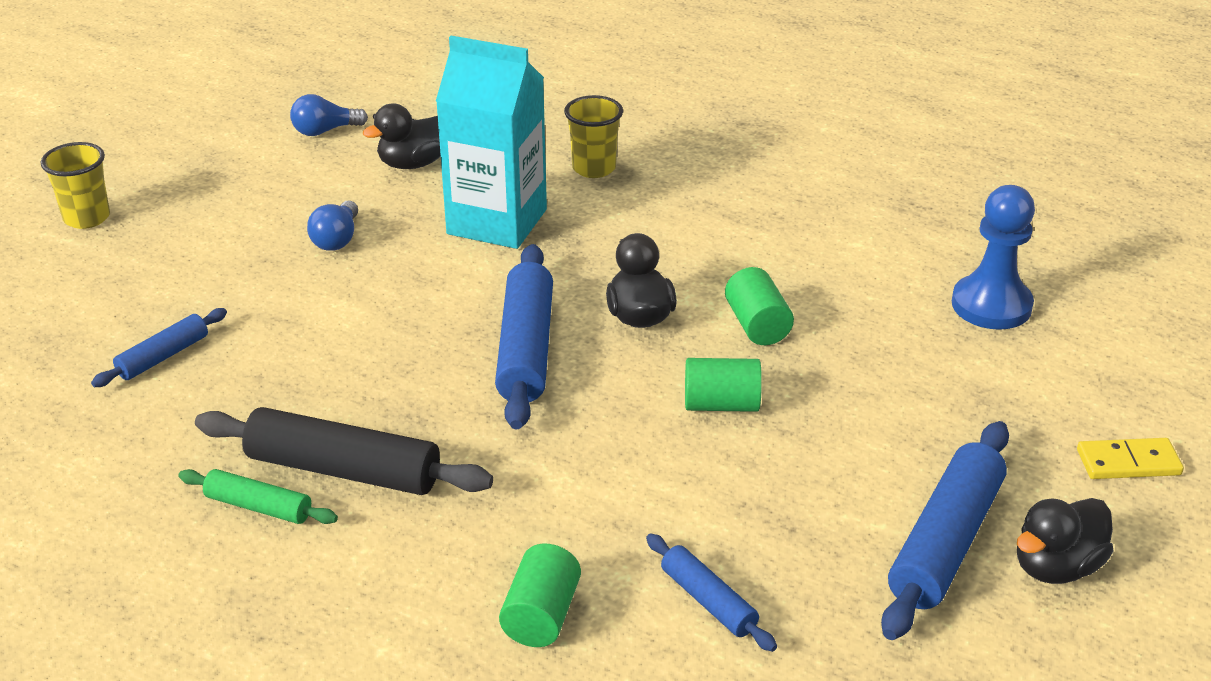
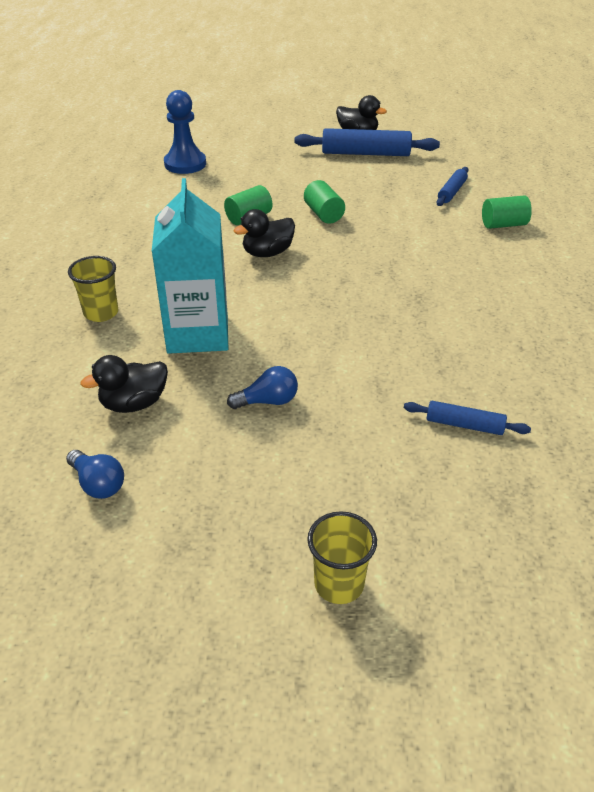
camera: 115 degrees left, 5 degrees up
green rolling pin [178,469,338,524] -> none
black rolling pin [195,407,493,495] -> none
black duck [363,103,441,169] -> black duck turned 120 degrees clockwise [80,355,168,413]
blue rolling pin [495,244,553,430] -> none
yellow domino [1077,438,1184,479] -> none

